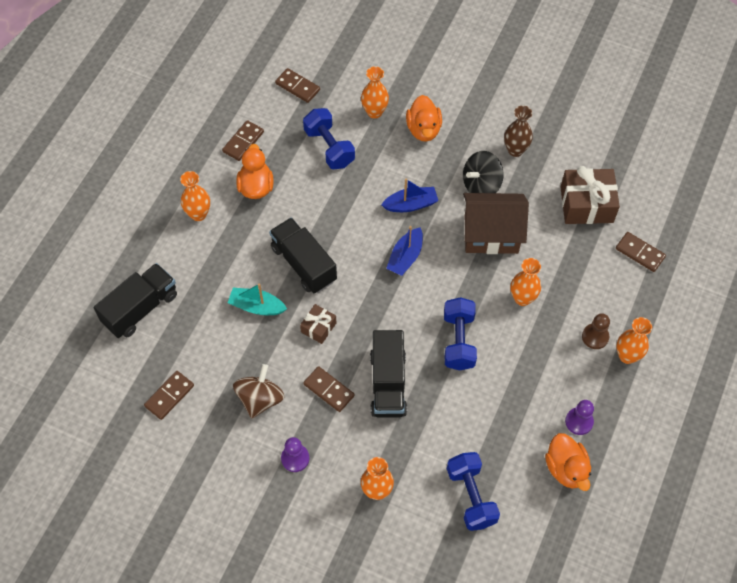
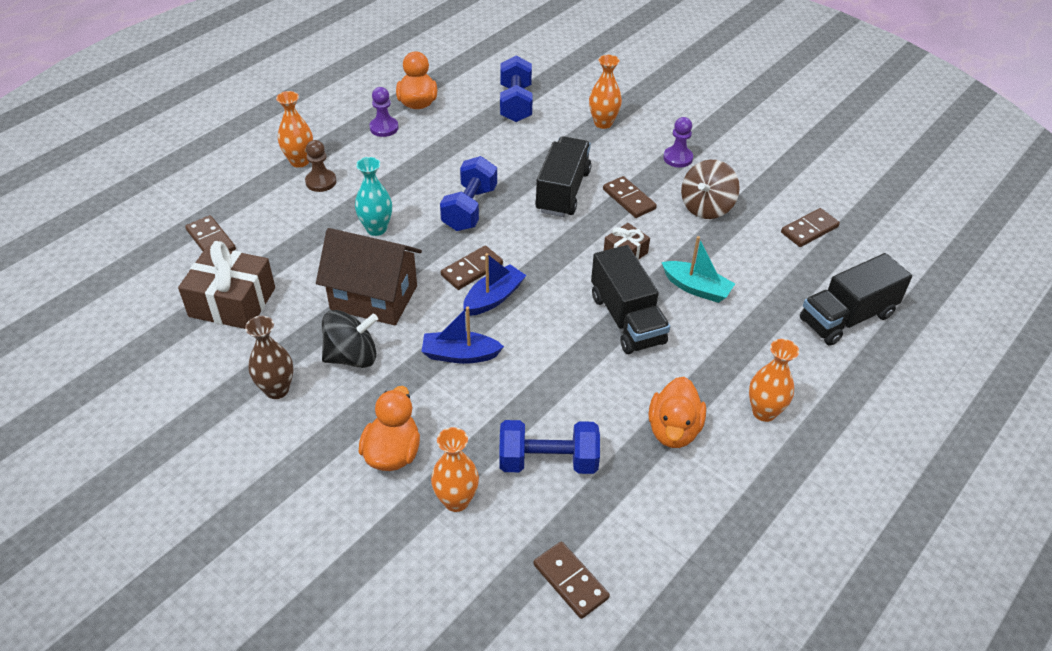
camera: 165 degrees left, 15 degrees down
brown domino [222,120,264,161] -> brown domino moved to [441,246,503,290]
blue dumbbell [303,108,355,169] -> blue dumbbell turned 75 degrees counterclockwise [499,420,600,474]
orange vase [511,258,541,306] -> turquoise vase [355,157,392,236]

